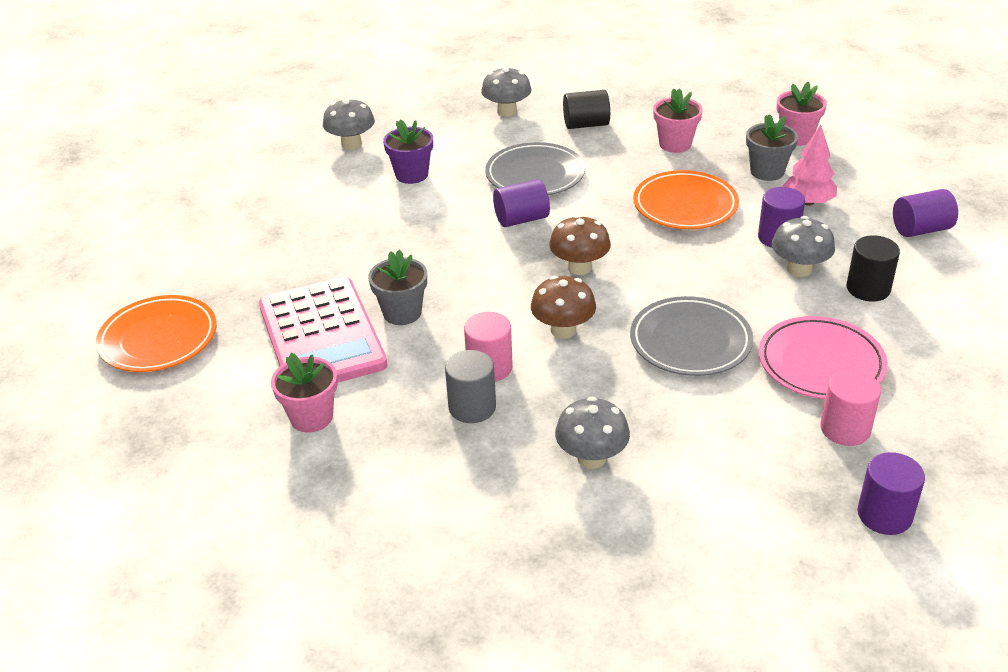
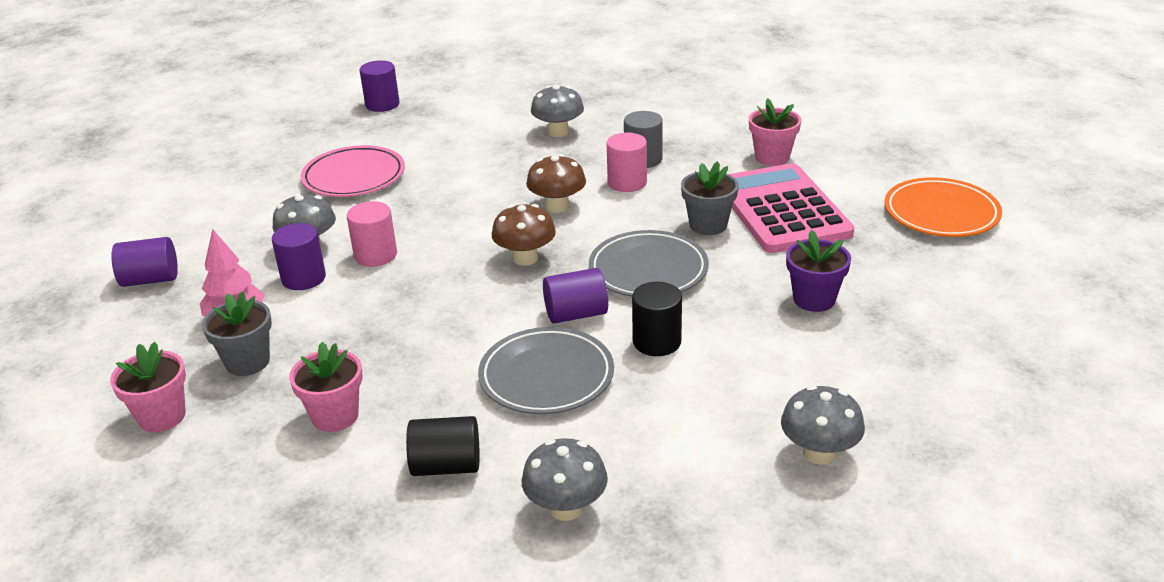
camera: 175 degrees left, 5 degrees down
purple flower pot [383,119,433,184] -> purple flower pot moved to [786,230,851,312]
grey plate [630,296,753,376] -> grey plate moved to [589,230,709,297]
orange plate [633,170,739,229] -> none
pink cylinder [820,370,881,446] -> pink cylinder moved to [347,201,397,267]
black cylinder [847,235,900,302] -> black cylinder moved to [632,282,682,356]

